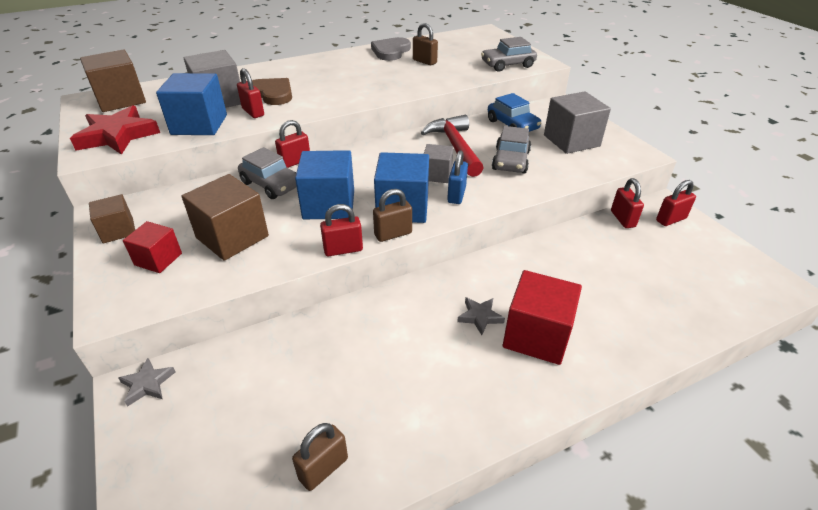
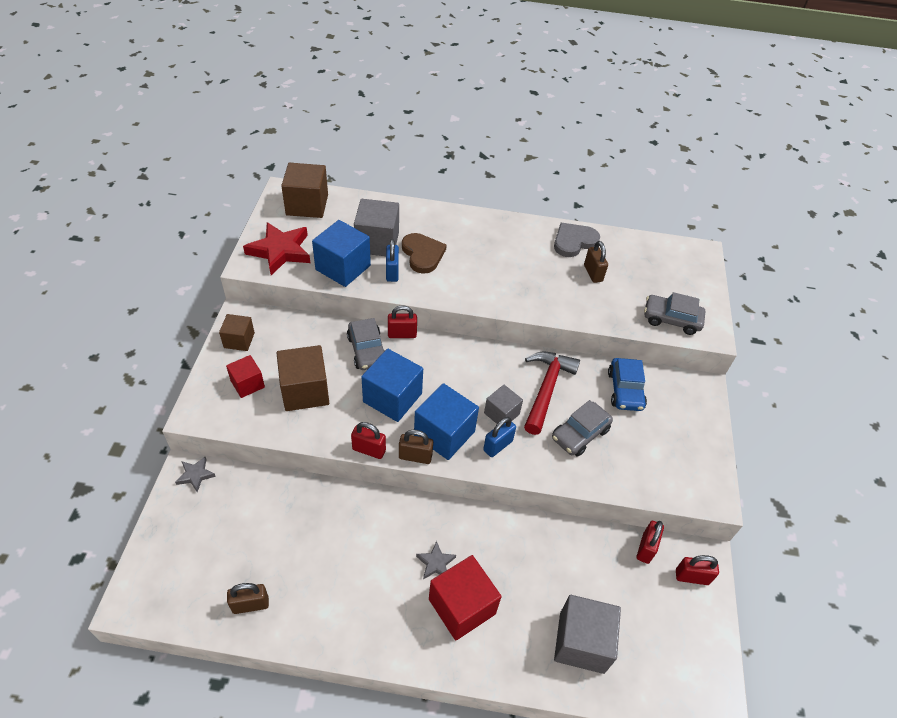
camera: 30 degrees right, 10 degrees up
red padlock [237,68,264,118] -> blue padlock [386,239,399,282]
grey cube [544,91,611,154] -> grey cube moved to [554,595,621,674]

